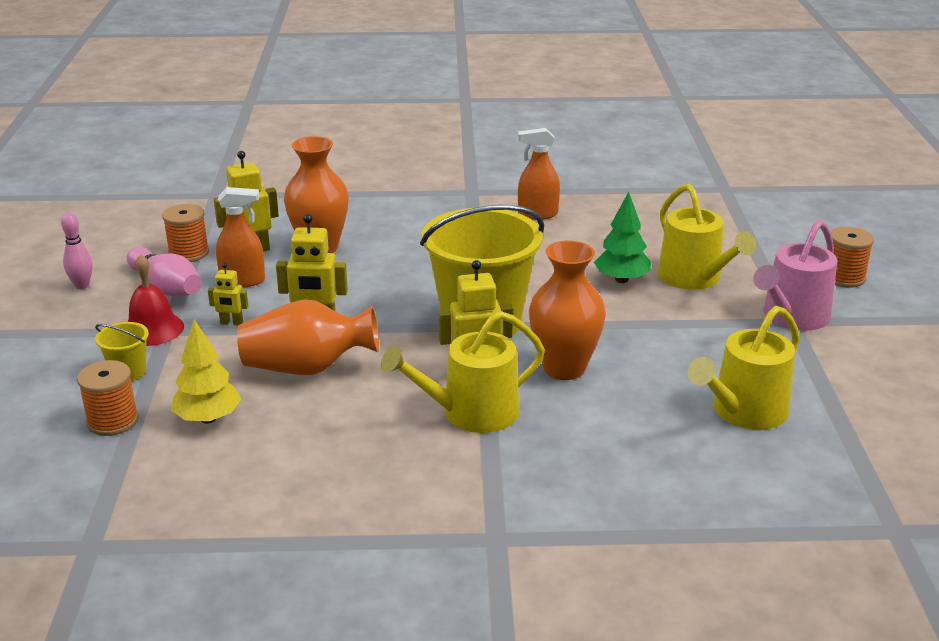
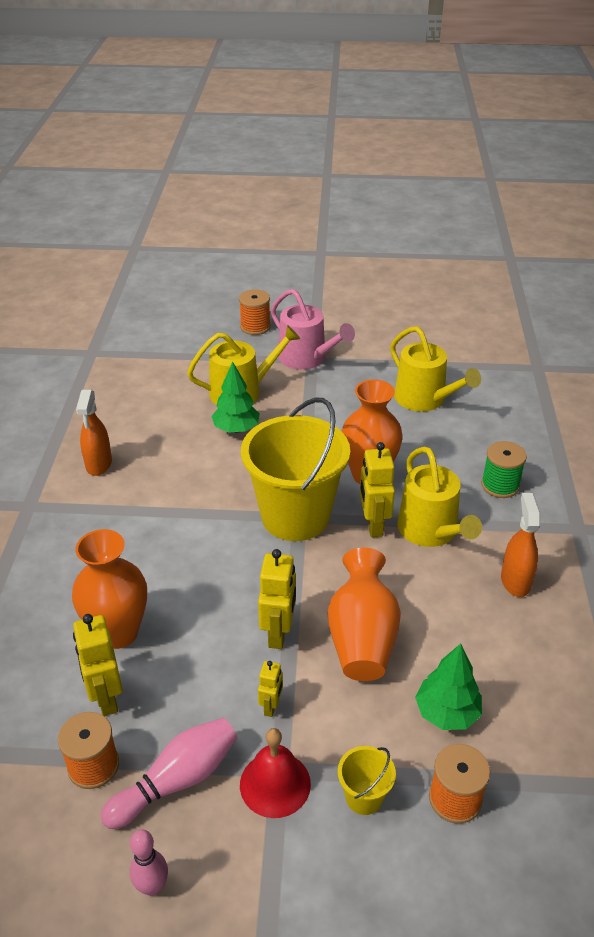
camera: 85 degrees left, 10 degrees up
yellow tree [171,319,241,424] -> green tree [415,644,482,730]
orange spray bottle [216,187,265,288] -> orange spray bottle moved to [501,493,541,597]
none -> green spool [481,441,527,498]

